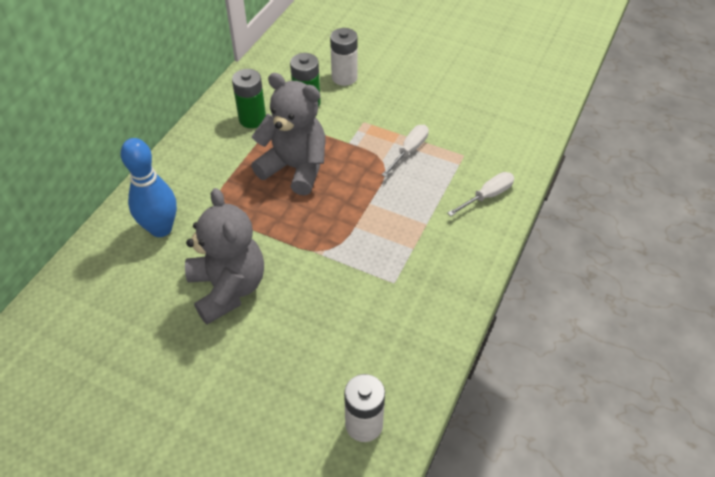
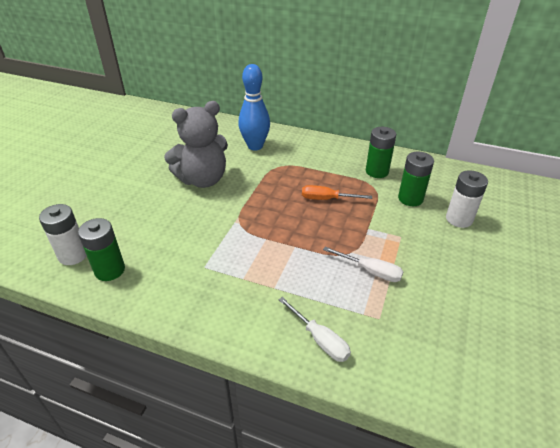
camera: 85 degrees right, 10 degrees down
grey teddy bear [251,73,325,196] -> orange screwdriver [302,185,372,200]
none -> green battery [78,218,125,281]

